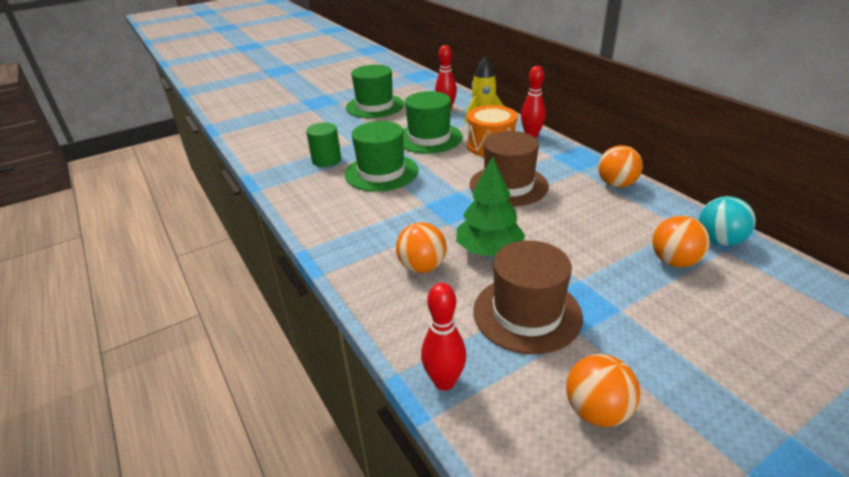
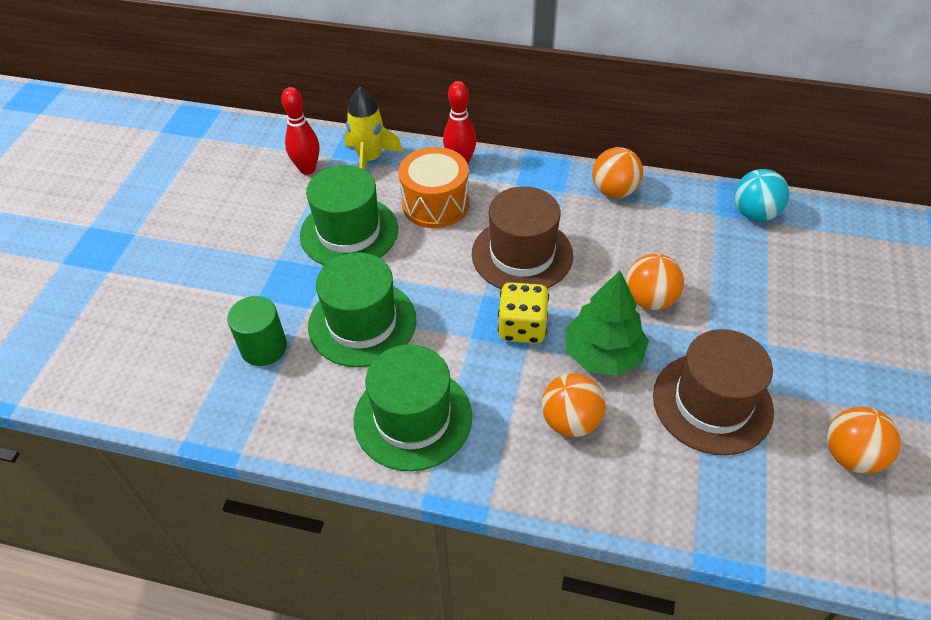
camera: 45 degrees left, 15 degrees up
green hat [346,65,404,118] -> green hat moved to [354,344,472,471]
red bowling pin [421,283,466,390] -> none
orange ball [652,216,710,267] -> orange ball moved to [626,253,684,310]
none -> yellow dice [498,282,549,344]

